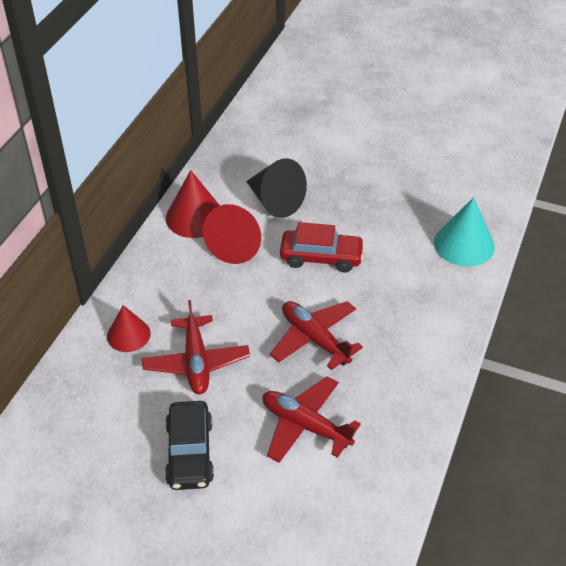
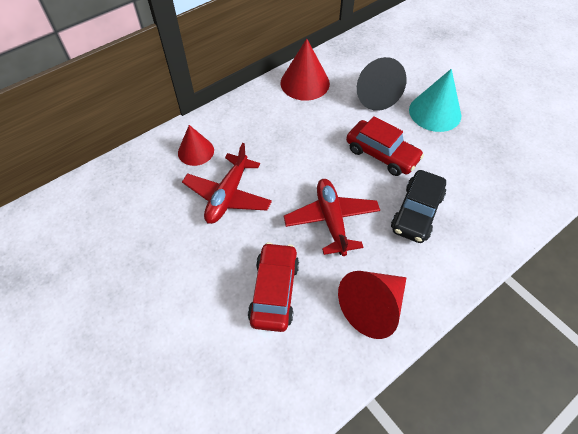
camera: 30 degrees right, 10 degrees up
black car [165,401,214,490] -> black car moved to [391,170,446,243]
red cone [203,204,261,264] -> red cone moved to [338,271,406,339]
red plane [262,376,361,463] -> red car [248,242,299,332]
turquoise cone [434,197,495,267] -> turquoise cone moved to [409,69,461,132]

